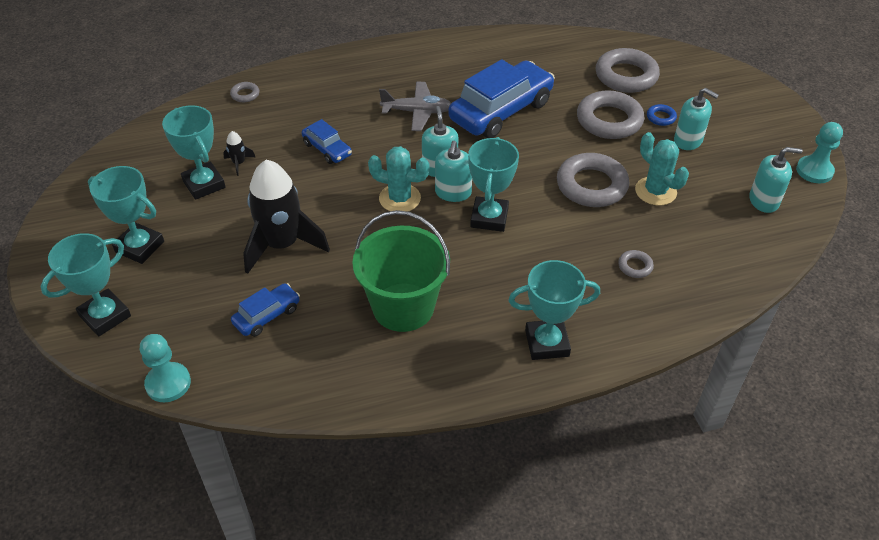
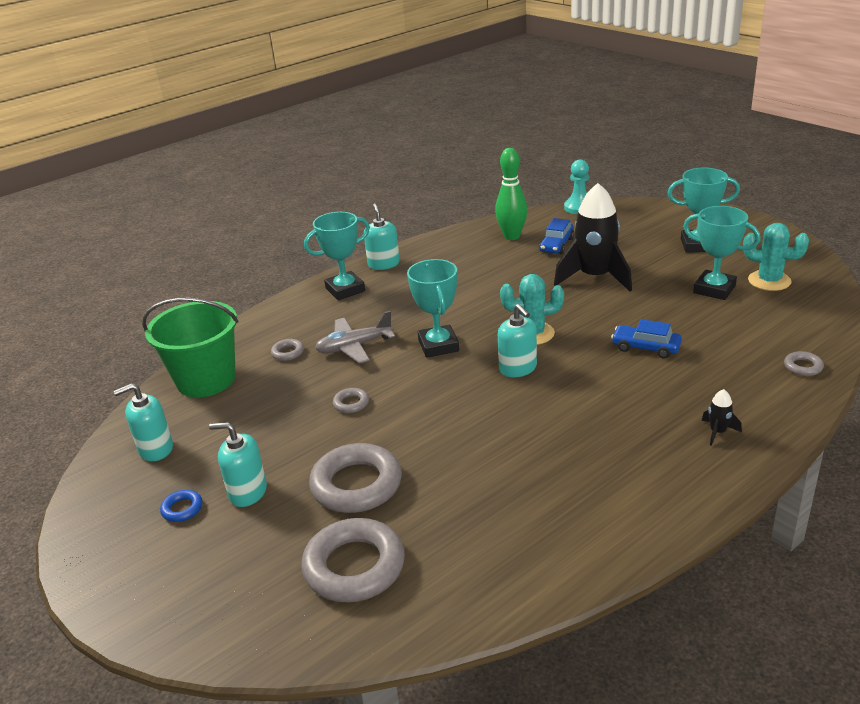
camera: 160 degrees right, 15 degrees down
turquoise trophy [40,233,131,336] -> none
black rocket [223,131,255,176] -> black rocket moved to [702,389,742,446]
green bucket [352,210,450,332] -> green bucket moved to [142,298,239,398]
grey plane [379,82,451,131] -> grey plane moved to [315,311,395,364]
turquoise soap dispenser [435,141,472,202] -> turquoise soap dispenser moved to [364,204,400,270]
blue car [448,59,555,138] -> none
grey ring [557,153,629,207] -> grey ring [333,388,369,413], size x0.45
turquoise cactus [635,132,689,205] -> turquoise cactus moved to [743,223,809,291]
blue ring [647,104,677,126] -> blue ring moved to [160,490,203,522]
turquoise pawn [796,122,843,183] -> none
none -> green bowling pin [495,148,527,240]

